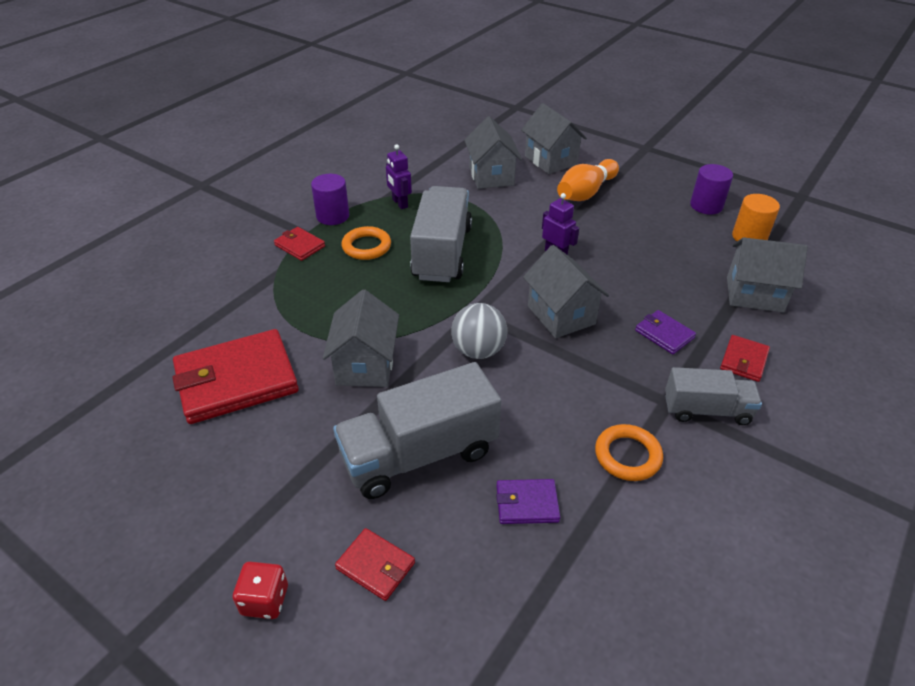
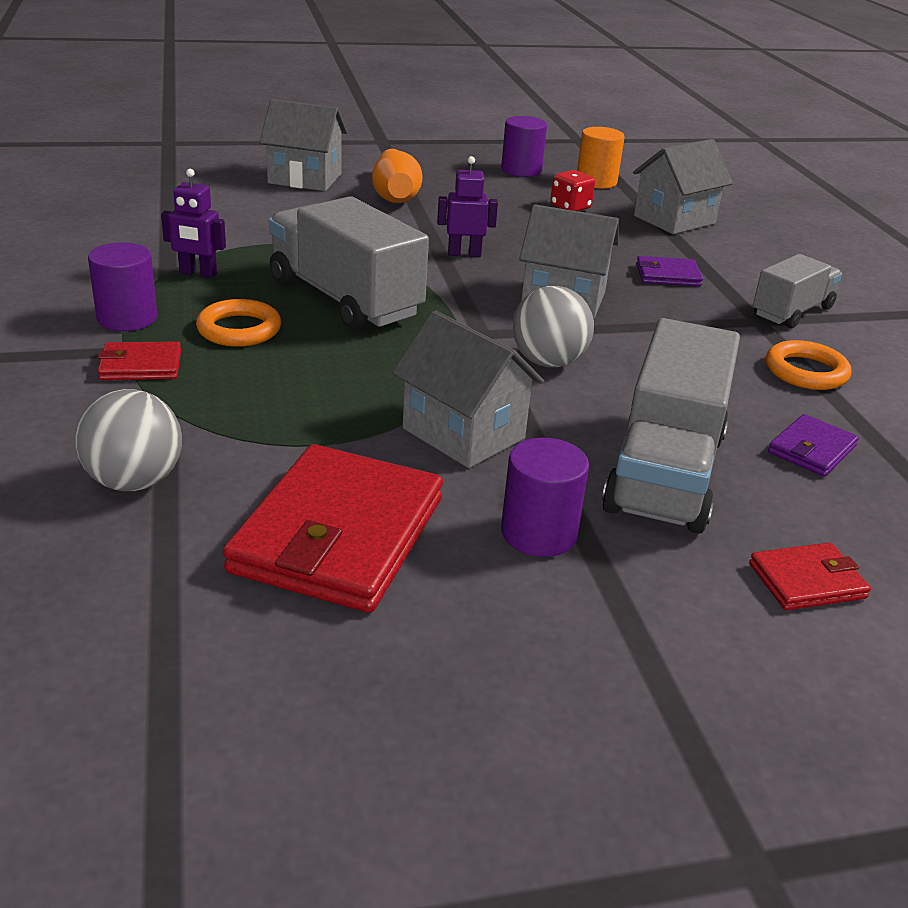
camera: 50 degrees left, 10 degrees down
red dice [233,562,288,619] -> red dice moved to [550,170,595,211]
grey house [464,116,522,189] -> none
red wallet [720,335,770,382] -> none
none -> grey ball [75,389,182,491]
none -> purple cylinder [501,438,589,557]

